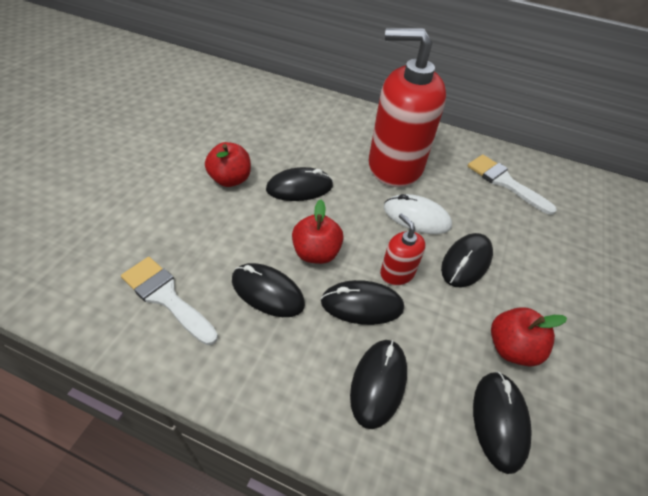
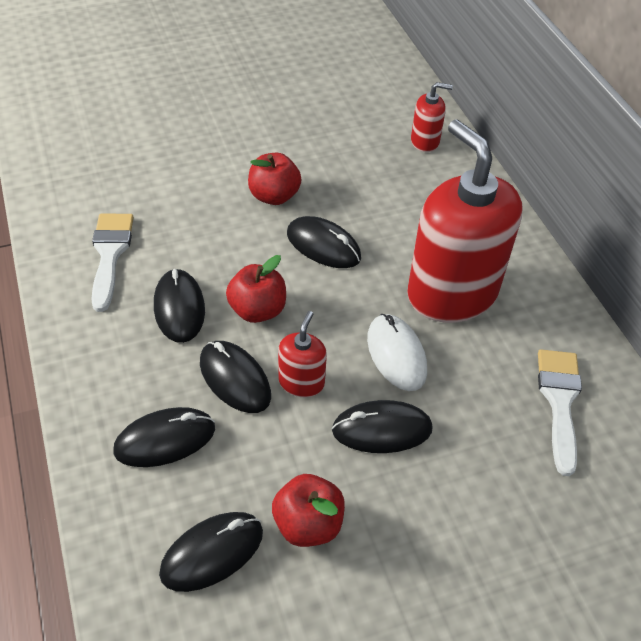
camera: 50 degrees right, 0 degrees up
none -> red soap dispenser [411,82,453,152]

